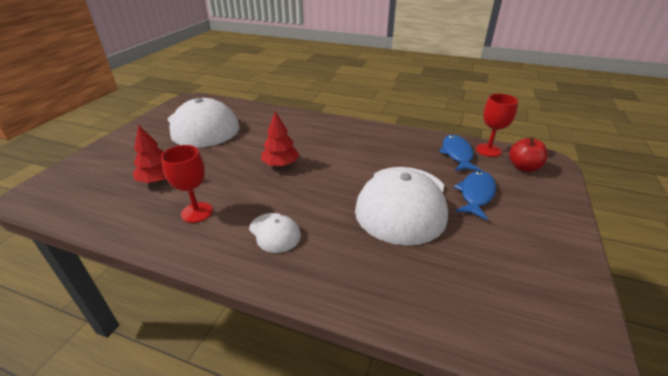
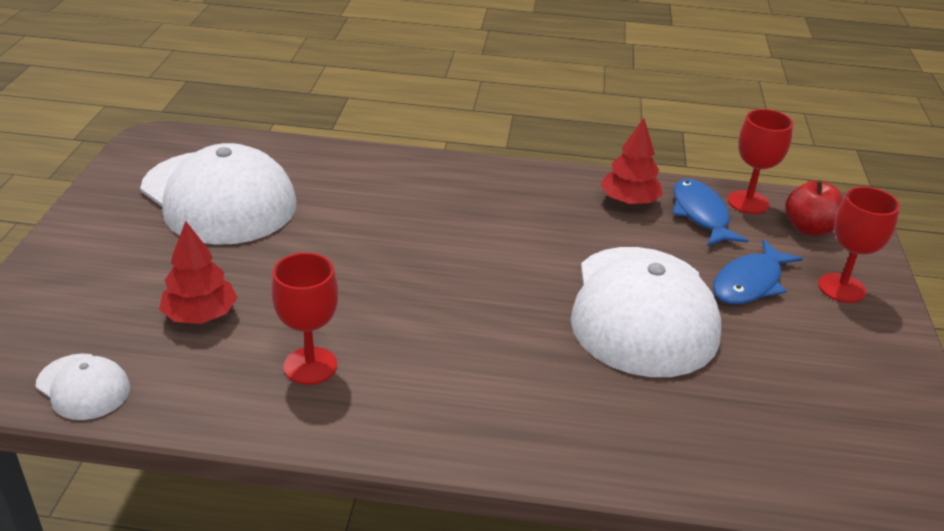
camera: 15 degrees left, 0 degrees up
white cap [249,213,301,253] -> white cap moved to [36,353,130,420]
red tree [261,111,299,167] -> red tree moved to [600,118,663,205]
blue fish [454,171,496,220] -> blue fish turned 150 degrees counterclockwise [713,240,803,304]
none -> red goblet [818,187,900,303]

